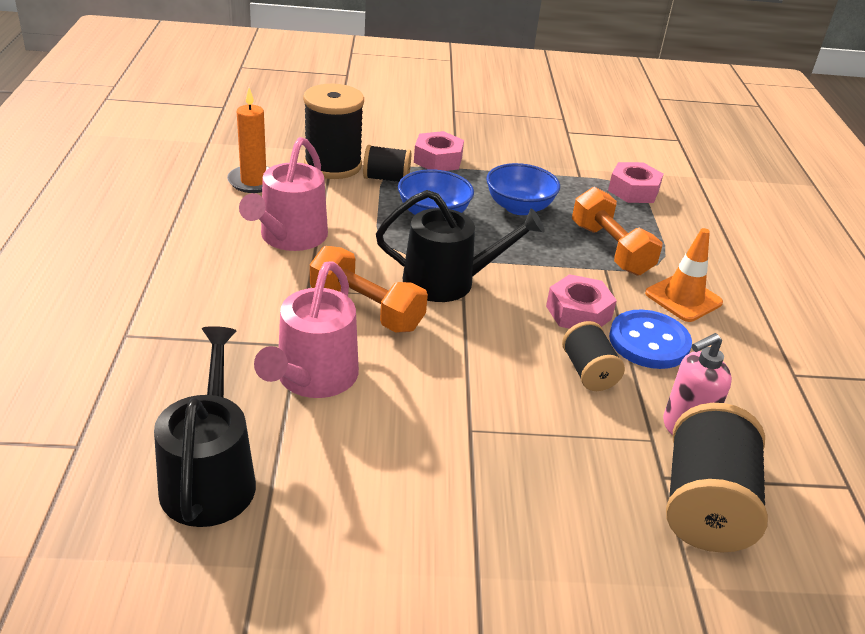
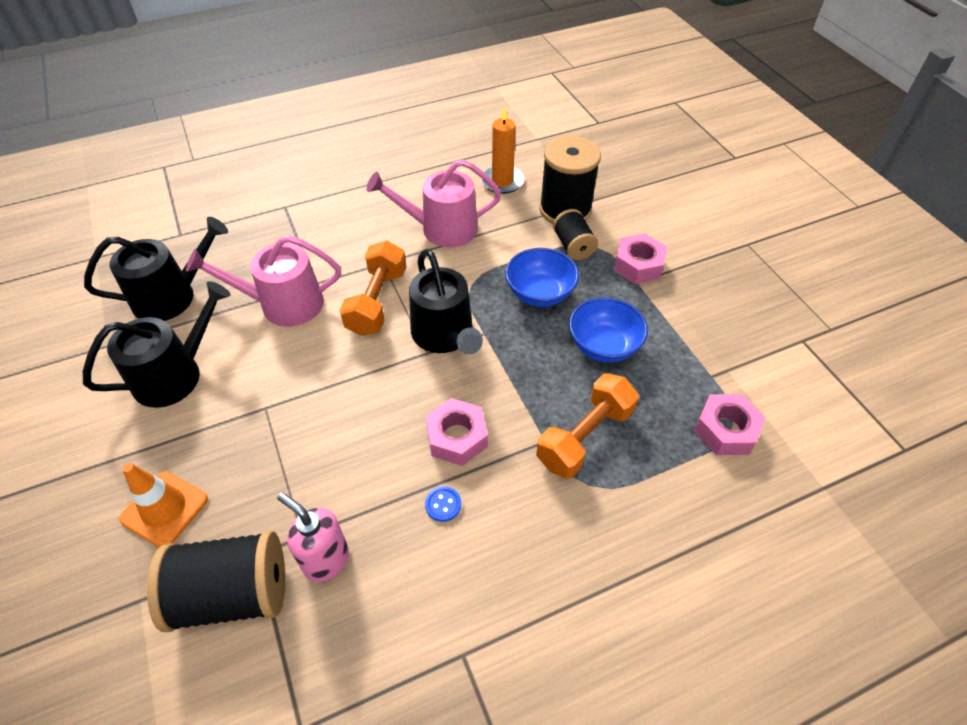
camera: 70 degrees right, 15 degrees up
black spool [562,321,625,391] -> none
blue button [609,309,692,369] -> blue button [425,486,461,522], size x0.45
orange traffic cone [645,228,723,322] -> orange traffic cone moved to [119,463,208,547]
none -> black watering can [83,281,231,408]

